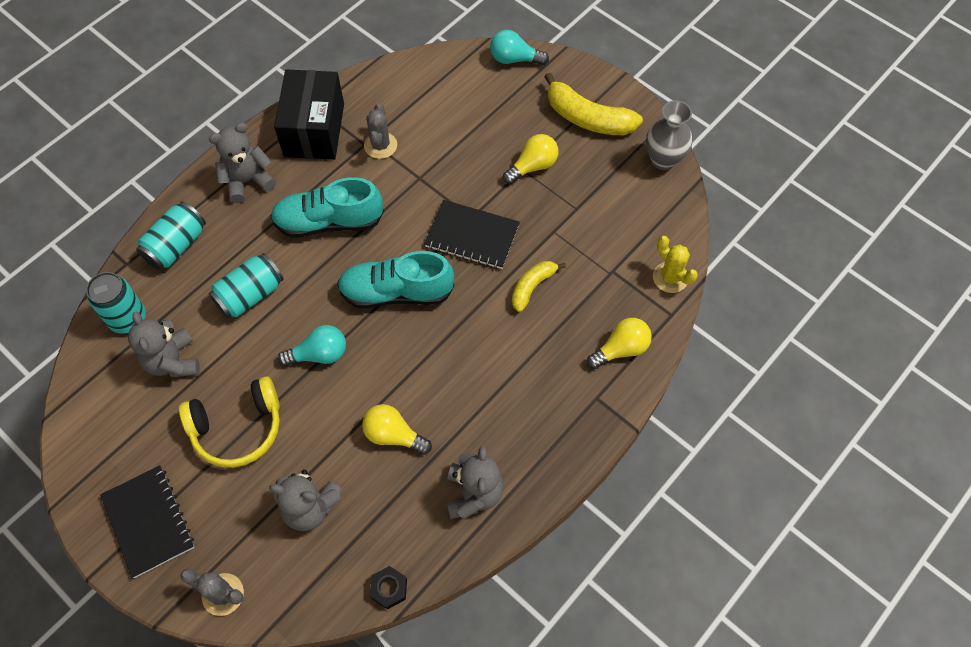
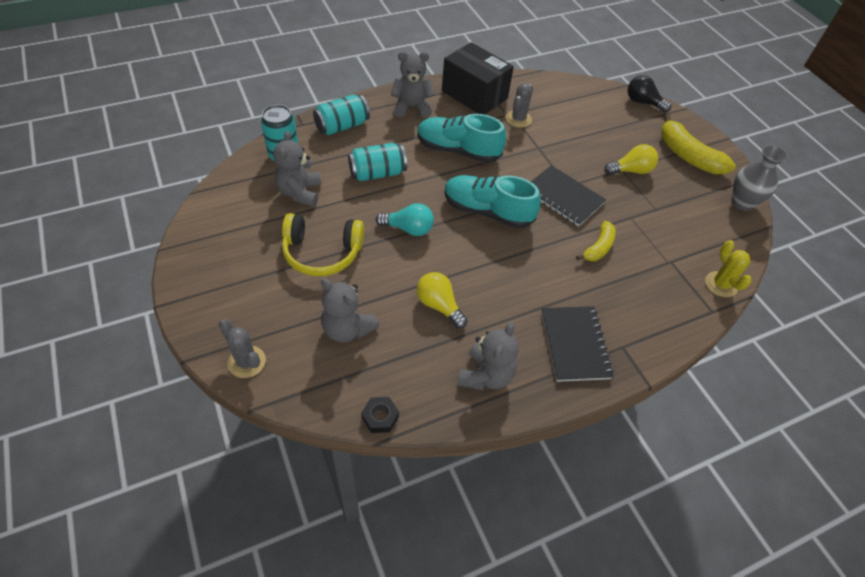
camera: 20 degrees right, 10 degrees down
black notebook [100,466,194,578] -> black notebook moved to [541,306,614,382]
black box [274,69,344,160] -> black box turned 75 degrees counterclockwise [442,42,514,115]
turquoise light bulb [490,30,549,65] -> black light bulb [628,75,671,113]
yellow banana [512,261,566,312] -> yellow banana turned 150 degrees clockwise [576,221,616,261]
yellow light bulb [587,318,652,369] -> none

